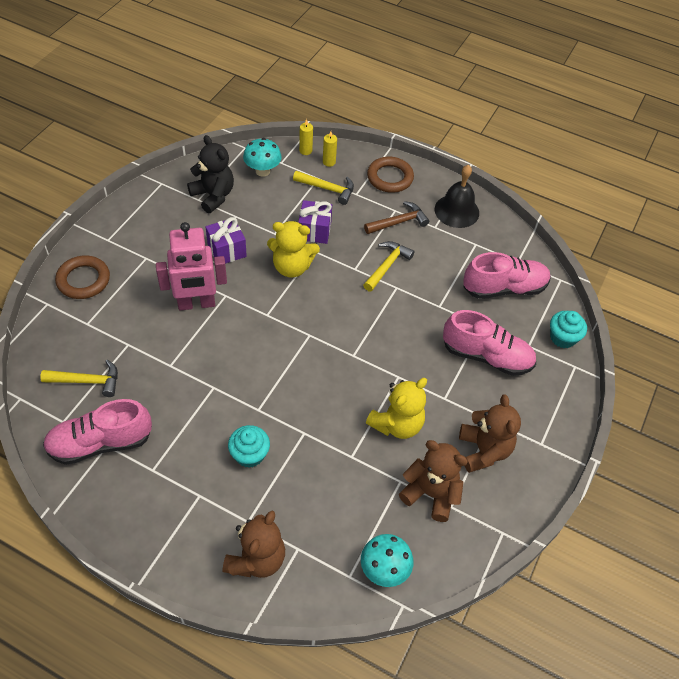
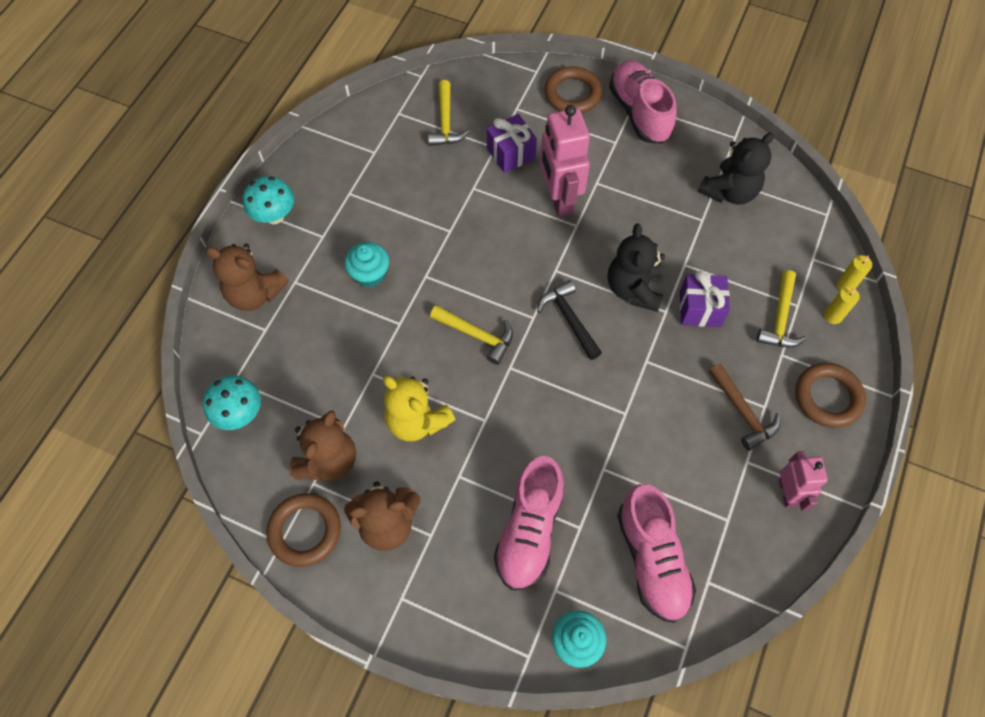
camera: 90 degrees right, 10 degrees up
pink shoe [43,399,152,465] -> pink shoe moved to [609,60,677,144]
purple gift [206,217,247,264] -> purple gift moved to [487,114,537,173]
turquoise mushroom [243,138,282,177] -> turquoise mushroom moved to [243,176,294,224]
yellow teddy bear [267,221,320,277] -> black teddy bear [608,224,665,312]
yellow hammer [363,241,415,292] -> yellow hammer moved to [430,305,513,365]
black bell [435,165,479,228] -> pink robot [779,451,828,511]
none -> brown ring [267,493,341,567]
none -> black hammer [537,280,602,360]

